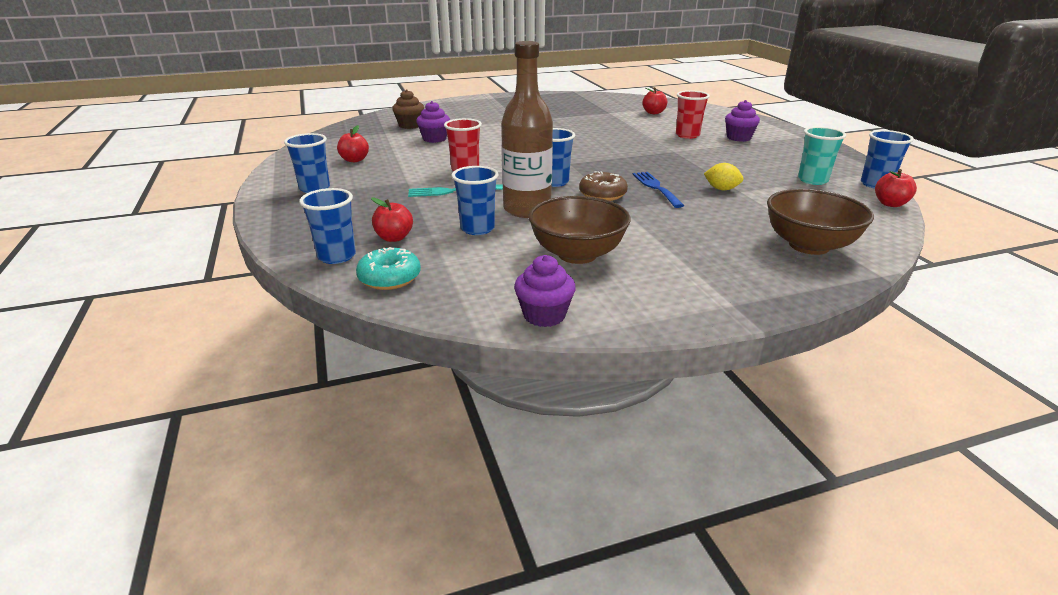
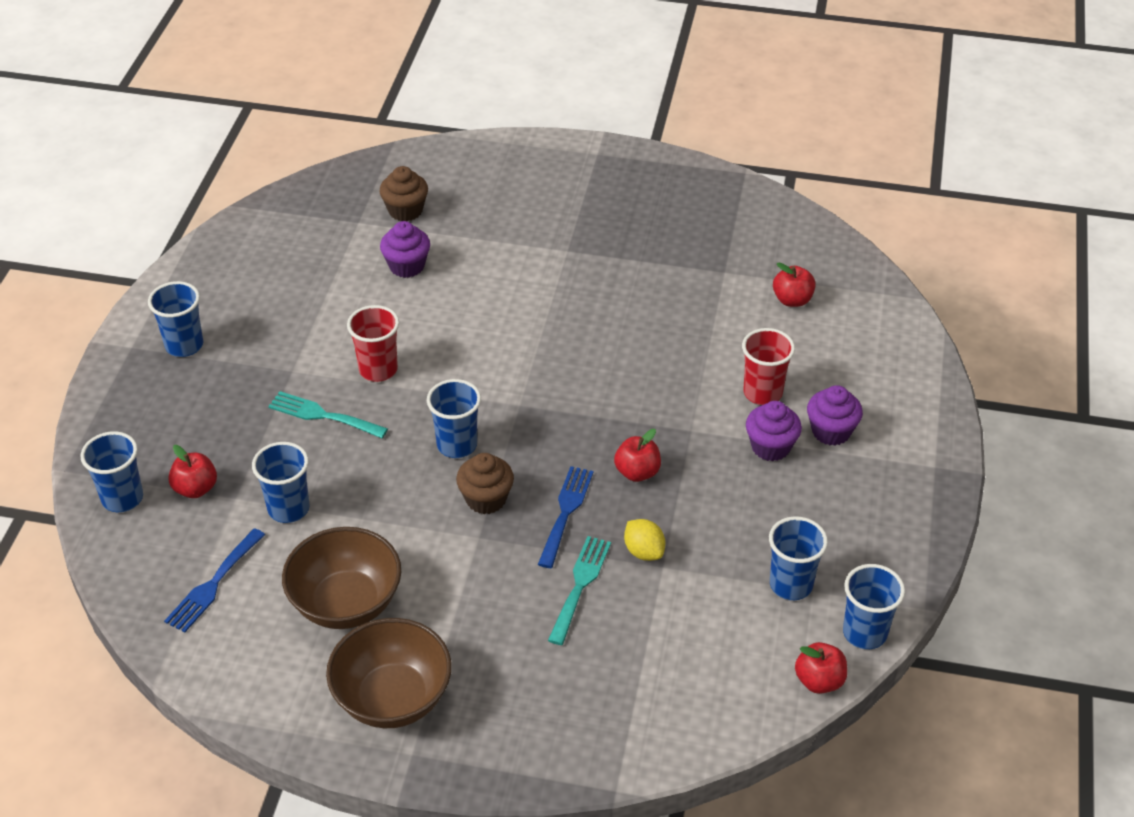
camera: 30 degrees right, 15 degrees up
red apple [337,125,369,162] -> red apple moved to [614,429,661,482]
turquoise donut [356,247,421,290] -> none
brown bottle [501,41,553,218] -> none
purple cupcake [514,255,576,327] -> purple cupcake moved to [746,401,802,461]
brown donut [579,171,628,201] -> brown cupcake [456,453,514,514]
brown bowl [767,189,874,255] -> brown bowl moved to [326,618,452,728]
turquoise cup [798,127,846,185] -> blue cup [769,516,828,600]
none -> blue fork [164,528,265,633]
none -> turquoise fork [548,536,611,645]

